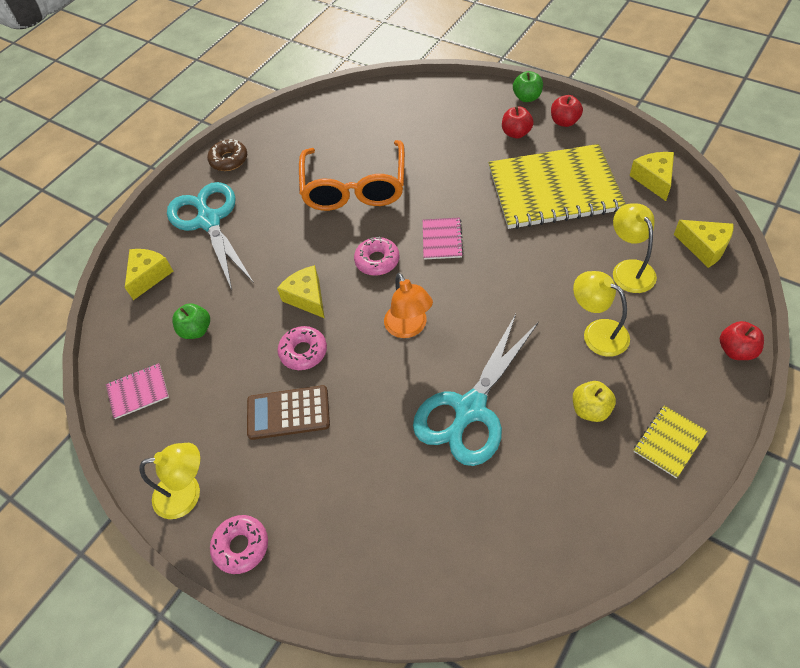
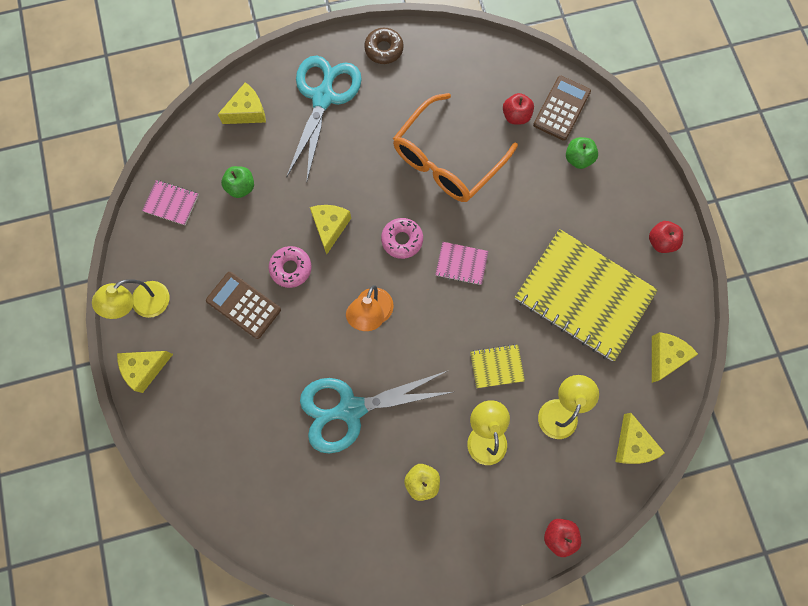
camera: 35 degrees right, 20 degrees up
yellow lamp [139,443,200,519] -> yellow lamp turned 105 degrees clockwise [92,279,169,319]
pink donut [210,515,268,574] -> yellow cheese [117,351,173,393]
pink notebook [423,217,463,260] -> pink notebook turned 60 degrees clockwise [435,242,488,285]
red apple [502,106,534,139] -> red apple moved to [503,93,534,125]
green apple [513,71,543,102] -> green apple moved to [566,137,598,169]
yellow notebook [633,405,707,478] -> yellow notebook moved to [470,344,525,388]
none -> brown calculator [533,76,591,141]

